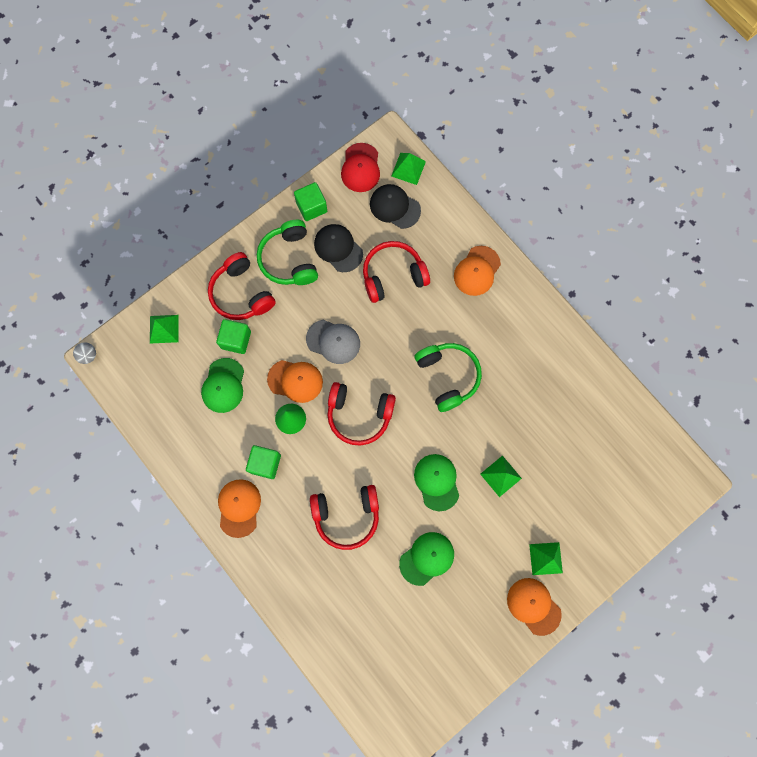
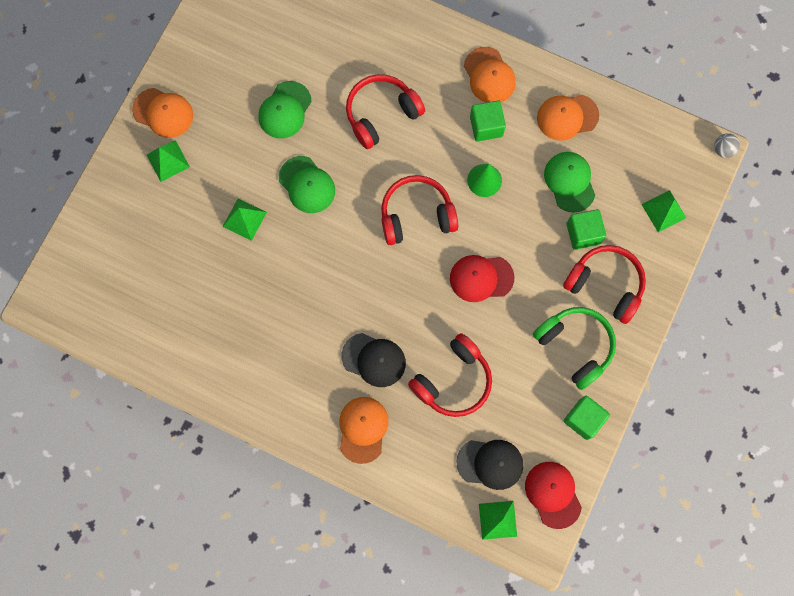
camera: 155 degrees right, 0 degrees up
orange cap [267,360,323,403] -> orange cap moved to [537,95,599,141]
grey cap [306,320,360,364] -> red cap [450,255,514,302]
black cap [314,224,363,272] -> black cap moved to [342,333,406,387]
green headphones [415,343,482,412] -> none

